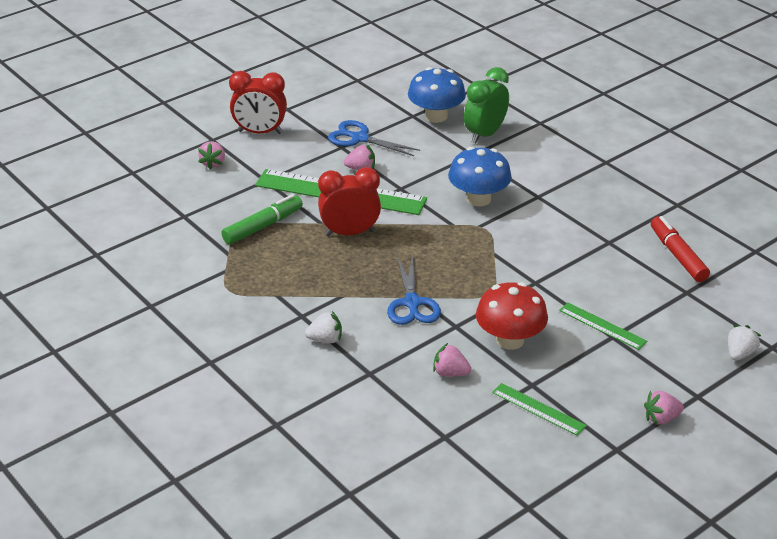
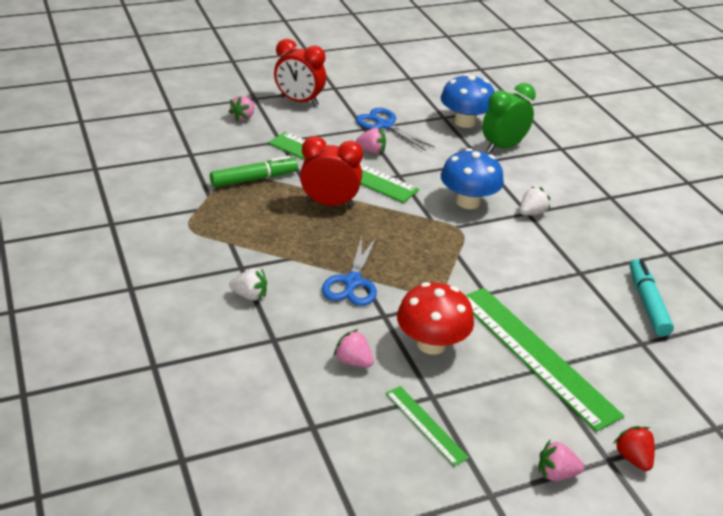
camera: 15 degrees right, 0 degrees up
green ruler [559,302,647,350] -> green ruler [465,288,624,432], size x2.07
red marker [651,216,710,282] -> turquoise marker [630,259,674,336]
white strawberry [728,325,761,361] -> white strawberry moved to [519,187,550,216]
none -> red strawberry [613,426,655,471]

